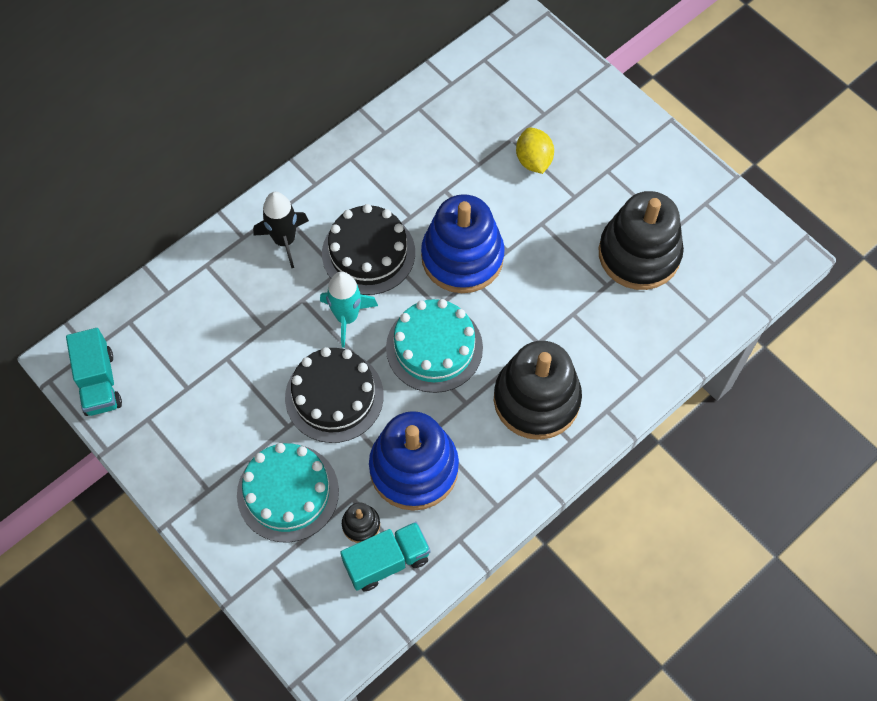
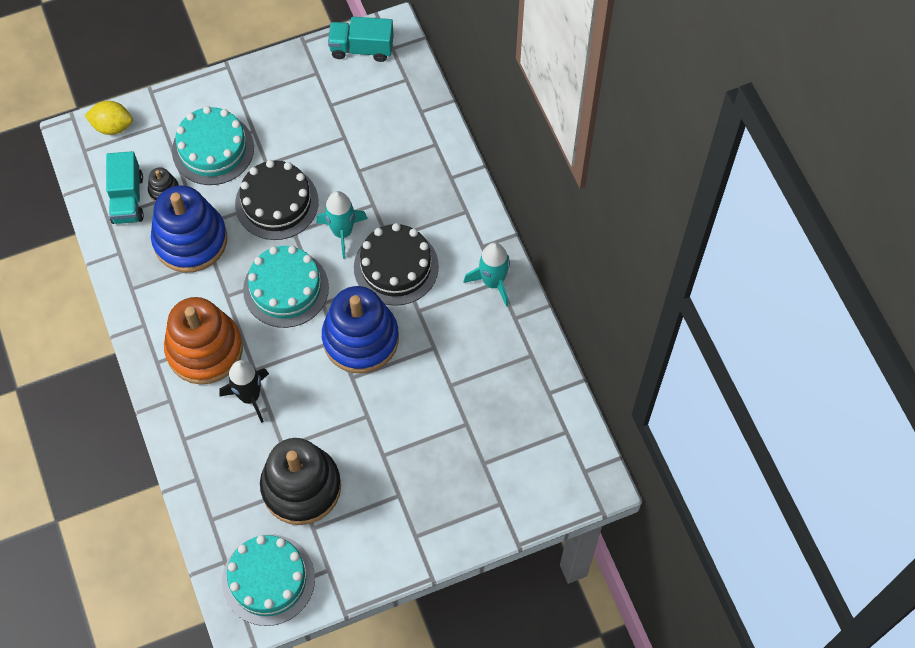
camera: 110 degrees right, 0 degrees up
black rocket [253,192,309,268] -> black rocket moved to [219,360,269,423]
black stacking toy [494,341,582,440] -> orange stacking toy [164,297,243,385]
yellow lemon [516,127,554,174] -> yellow lemon moved to [84,101,133,135]
none -> turquoise cake [222,534,315,626]
none -> turquoise rocket [463,242,510,307]

